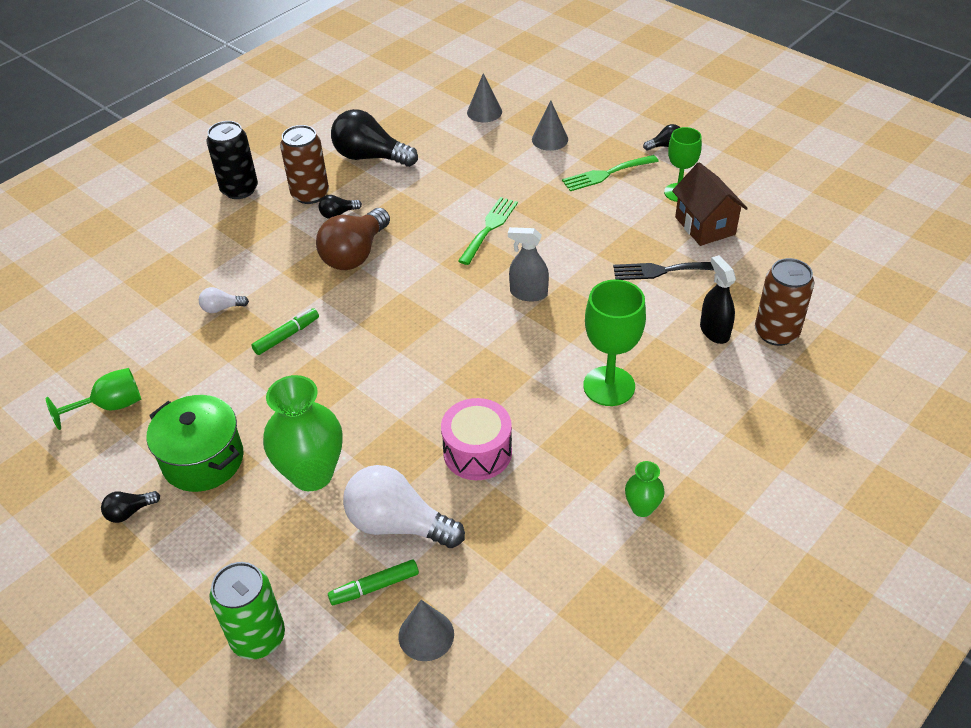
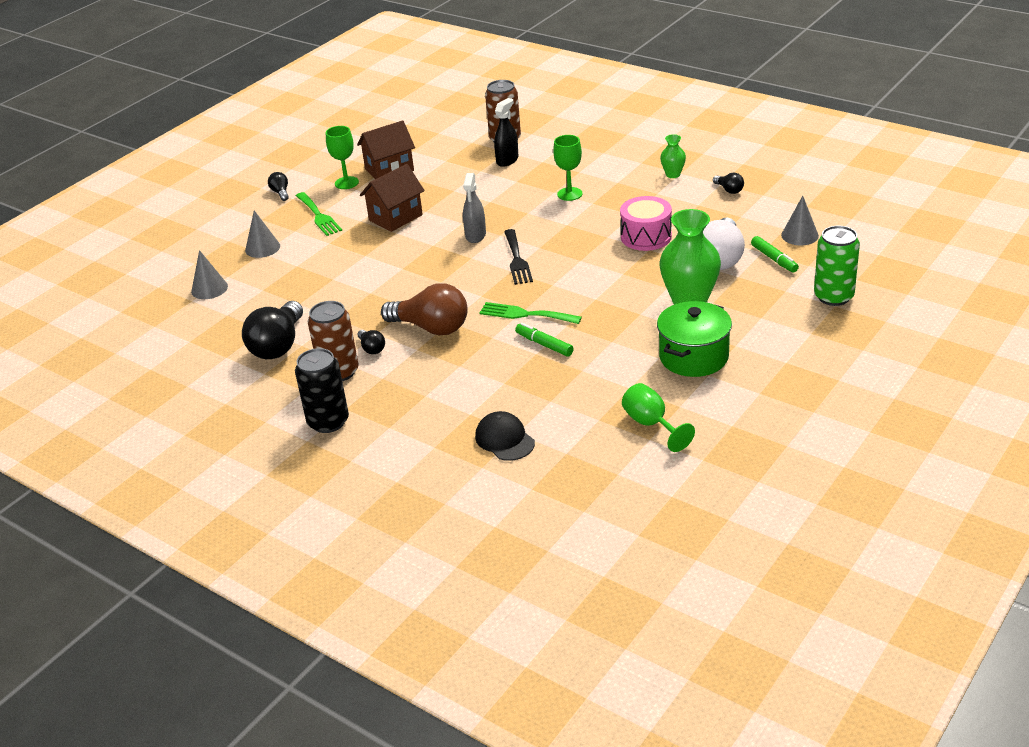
camera: 95 degrees left, 10 degrees down
black light bulb [101,491,160,523] -> black light bulb moved to [713,173,744,194]
white light bulb [199,287,249,313] -> none
green fork [458,197,518,265] -> green fork moved to [480,302,582,324]
green goblet [583,279,646,406] -> green goblet [553,135,582,201], size x0.67
black fork [613,262,714,280] -> black fork moved to [504,229,533,285]
black spray bottle [700,255,736,344] -> black spray bottle turned 150 degrees clockwise [494,98,518,167]
none -> brown house [360,164,425,232]
none -> black cap [475,411,535,461]

